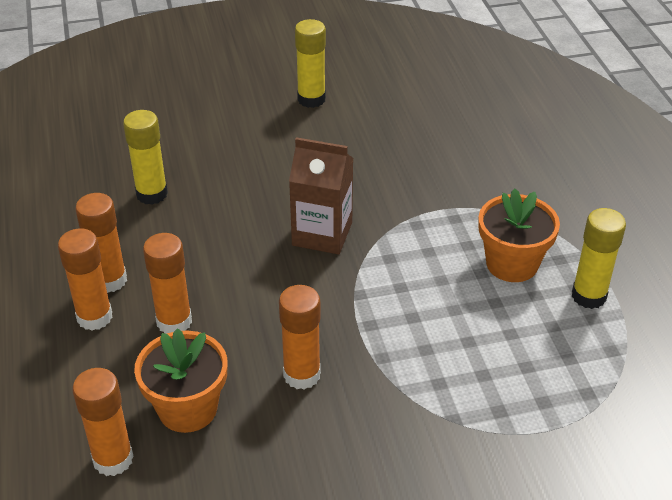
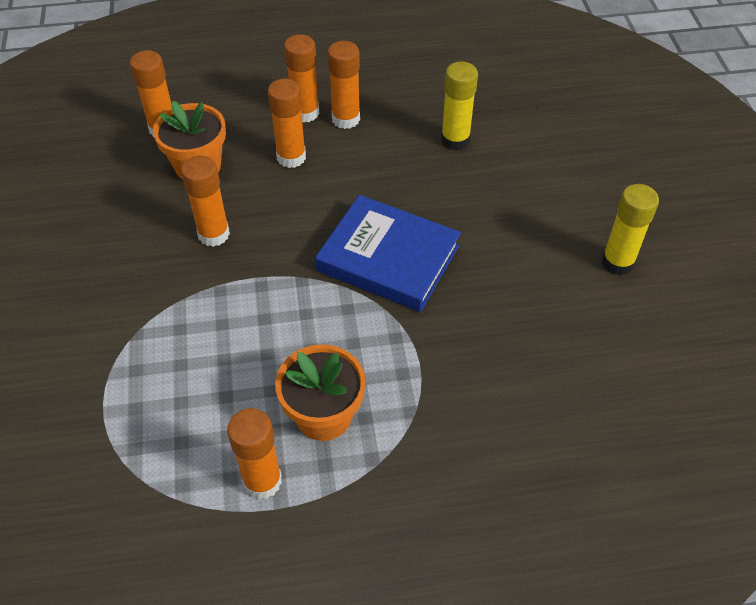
camera: 95 degrees right, 10 degrees up
brown carton [289,137,353,254] -> blue book [315,195,461,312]
yellow glue stick [572,208,626,309] -> orange glue stick [227,408,282,500]

